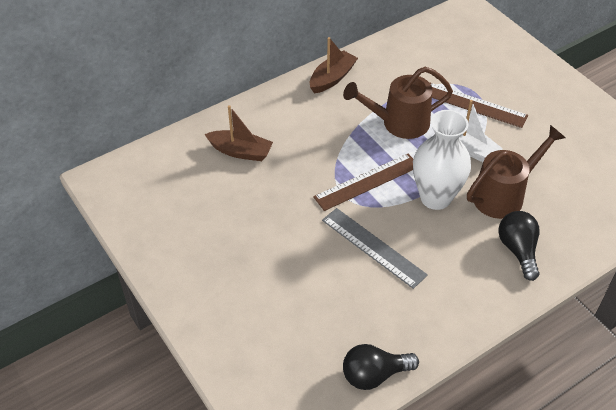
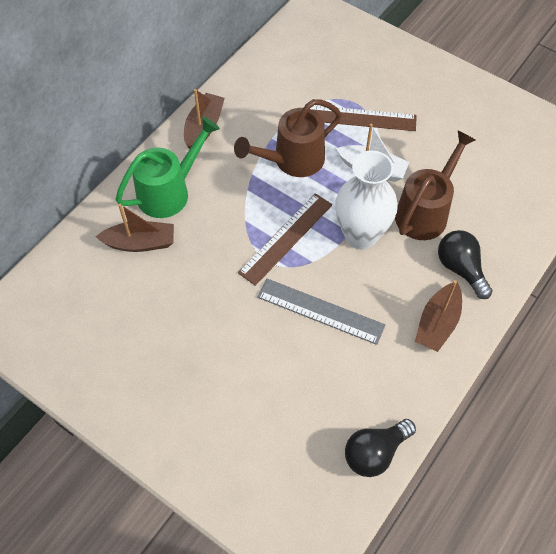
camera: 20 degrees left, 10 degrees up
none -> green watering can [116,117,220,218]
none -> brown boat [415,280,462,352]

